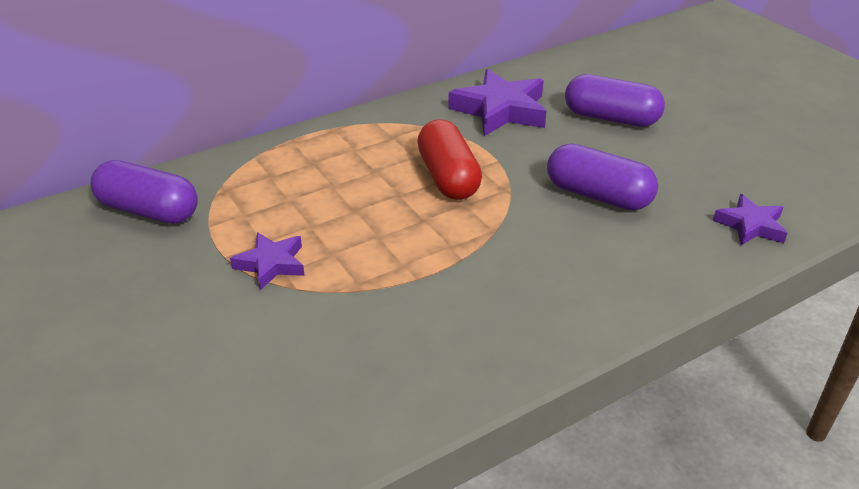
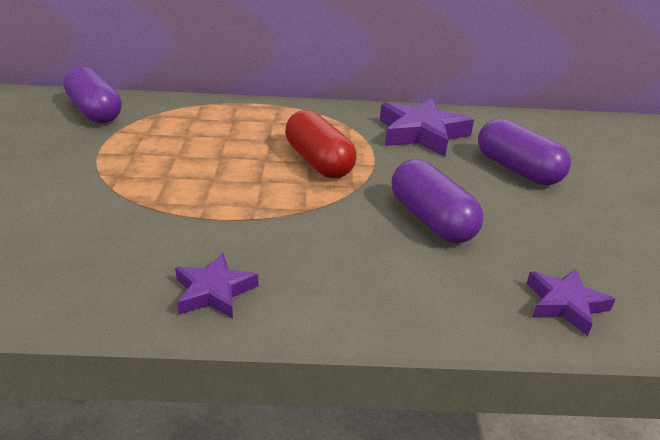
camera: 30 degrees right, 5 degrees down
purple star [230,232,305,290] -> purple star moved to [175,253,259,319]
red capsule [417,119,482,200] -> red capsule turned 45 degrees counterclockwise [285,110,356,178]

